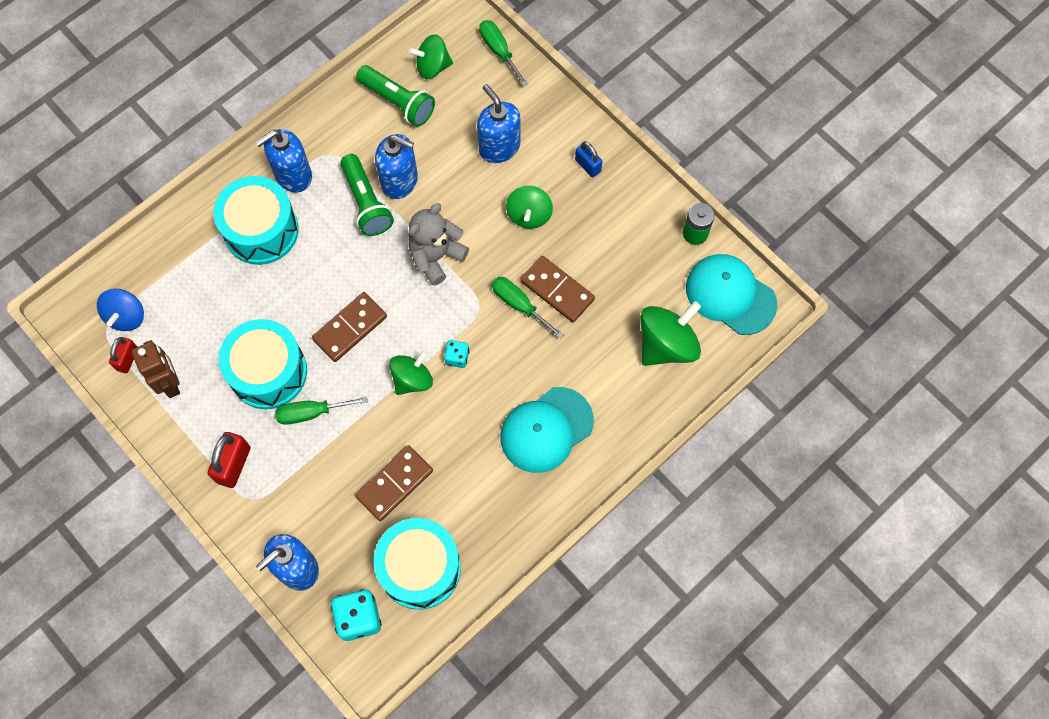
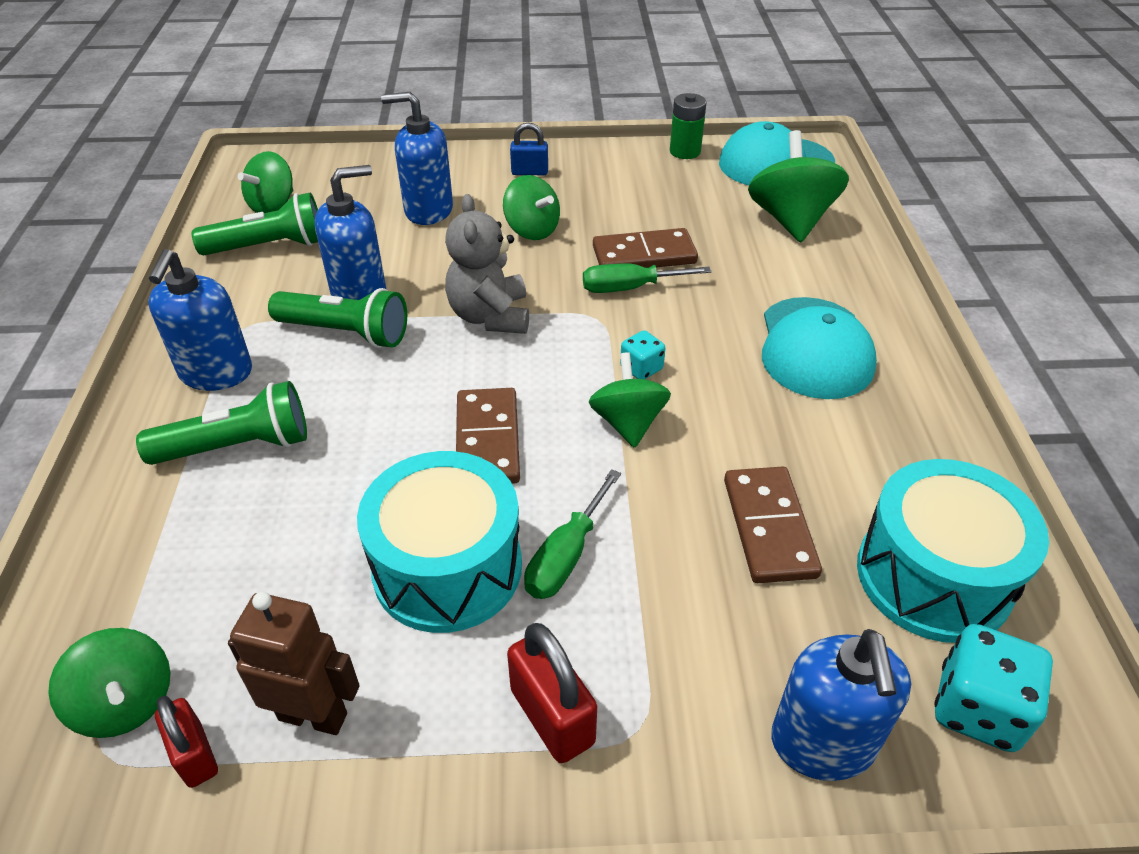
camera: 50 degrees left, 25 degrees down
blue spinning top [97,289,144,331] -> green spinning top [48,628,171,738]
turquoise drum [213,176,299,265] -> green flashlight [136,381,307,465]
green screwdriver [479,20,528,86] -> none

